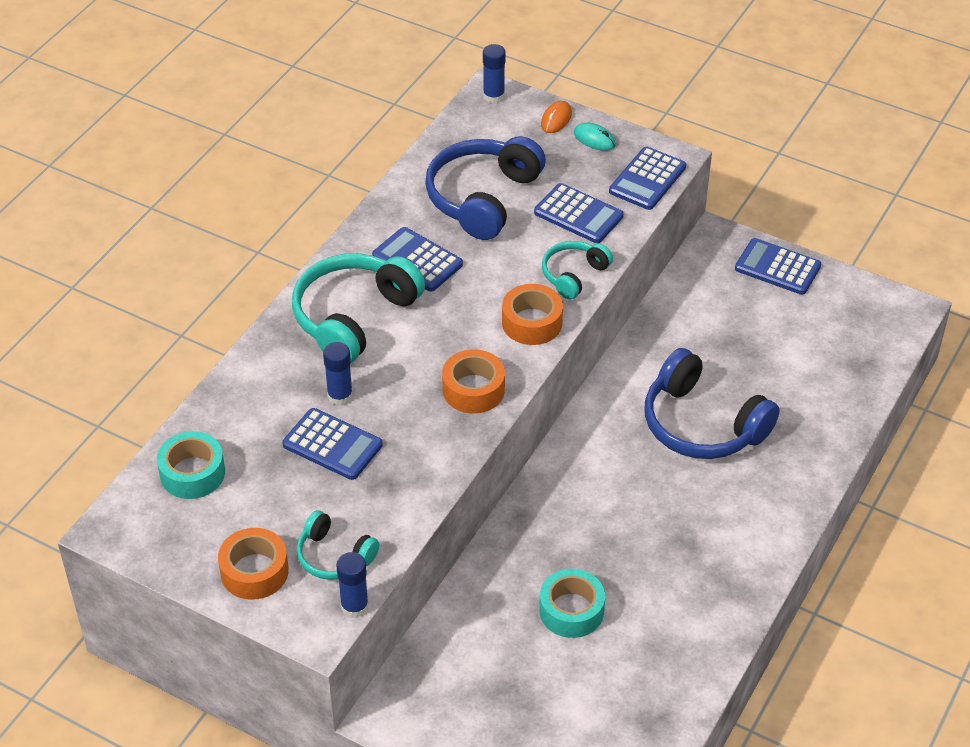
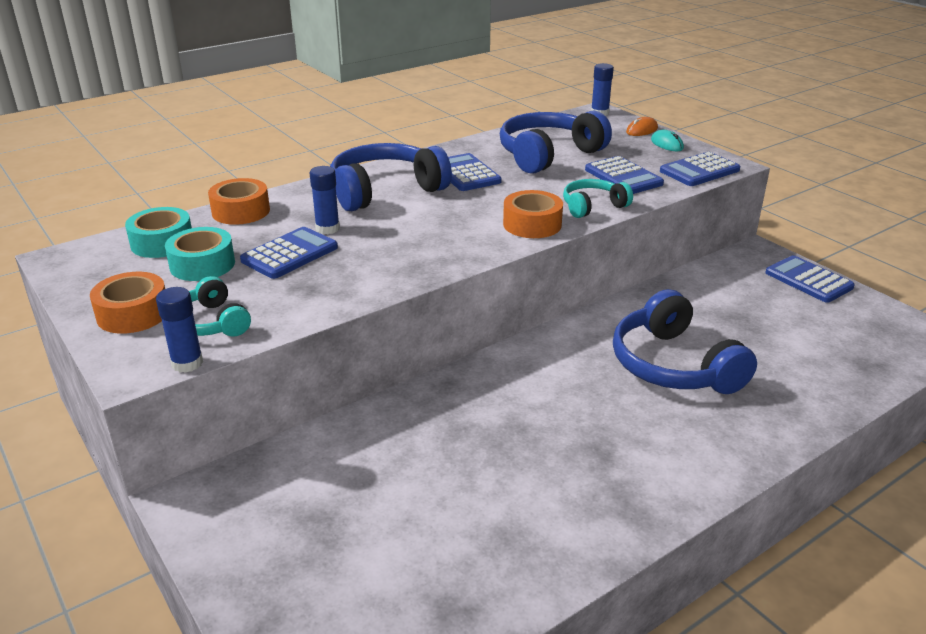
camera: 25 degrees right, 15 degrees down
blue calculator [282,408,383,480] -> blue calculator turned 105 degrees counterclockwise [240,227,338,279]
turquoise headphones [292,253,425,363] -> blue headphones [330,143,452,211]
orange tape [442,349,505,413] -> orange tape moved to [208,178,270,225]
turquoise tape [539,569,605,638] -> turquoise tape moved to [165,227,235,281]

